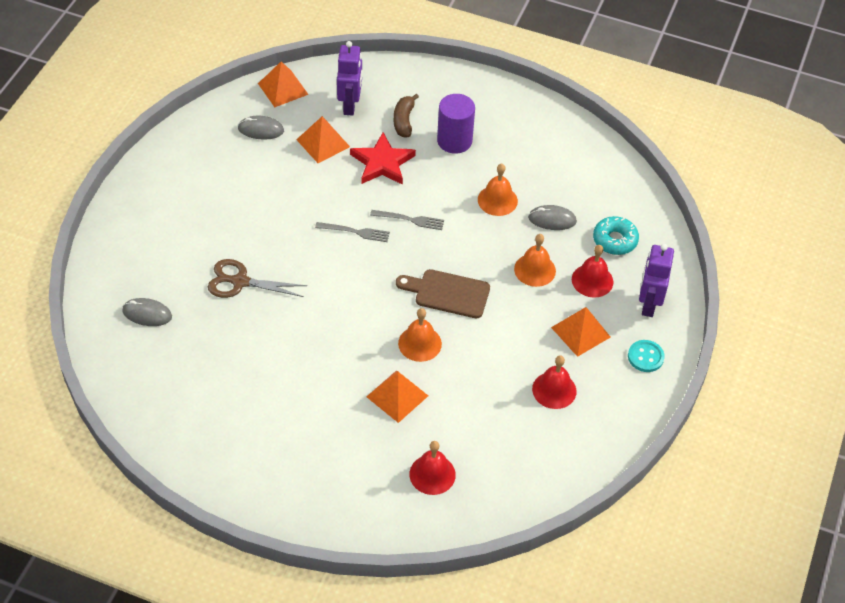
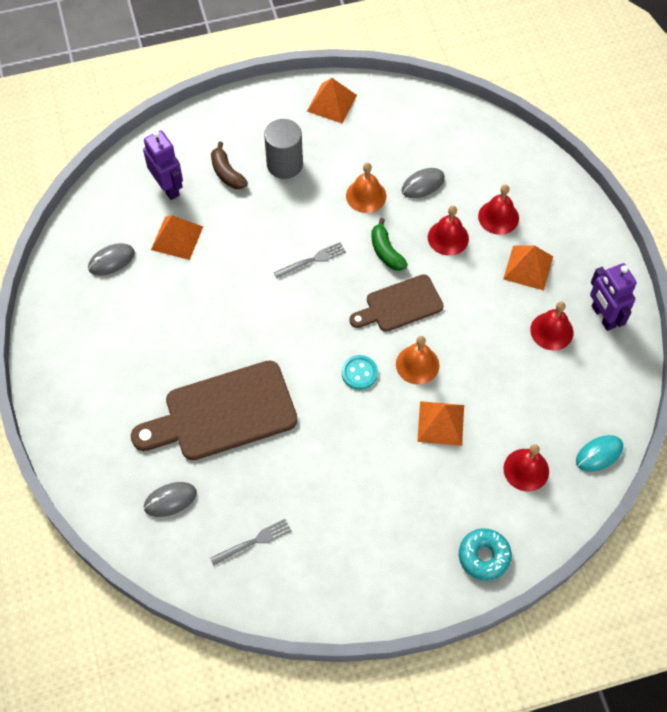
camera: 35 degrees left, 10 degrees up
brown scissors [208,259,307,298] -> brown cutting board [131,360,298,460]
orange pyramid [258,61,309,107] -> orange pyramid moved to [307,78,357,123]
grey fork [315,222,390,242] -> grey fork moved to [210,519,292,566]
red star [350,132,416,185] -> none
purple cylinder [437,94,475,154] -> grey cylinder [264,119,303,179]
orange bell [514,234,556,287] -> red bell [428,206,469,256]
turquoise donut [593,216,639,255] -> turquoise donut moved to [459,528,512,581]
turquoise button [628,340,665,372] -> turquoise button moved to [342,355,378,390]
purple robot [639,244,674,317] -> purple robot moved to [590,263,637,331]
none -> green banana [371,218,408,271]
none -> turquoise mouse [576,435,623,472]

